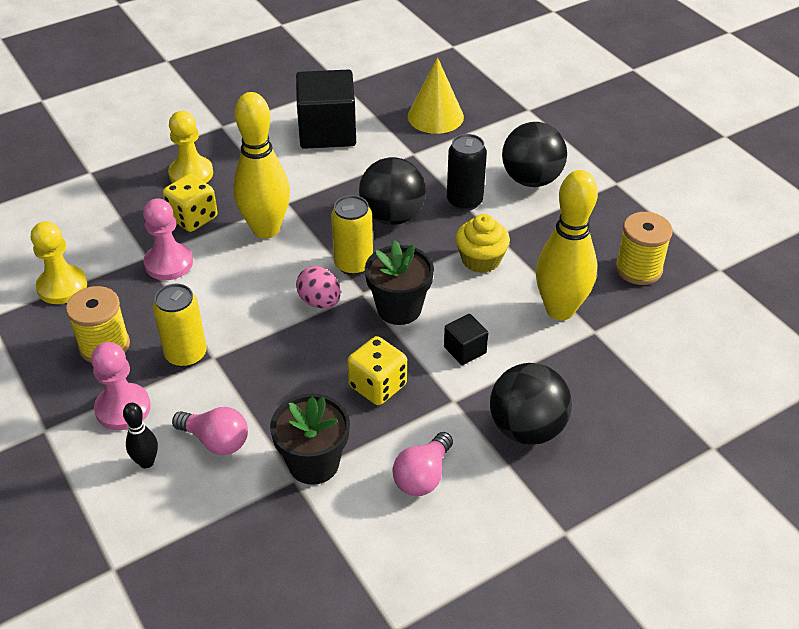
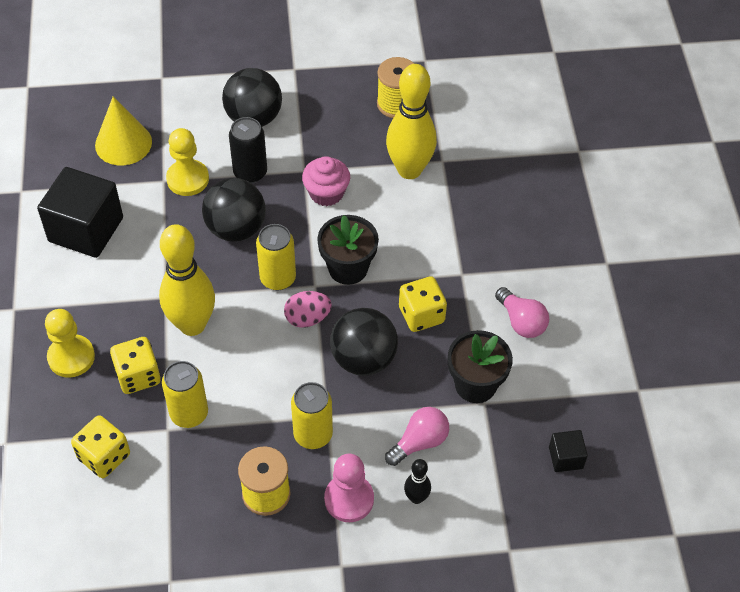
camera: 65 degrees left, 10 degrees up
yellow pawn [31,221,87,304] -> yellow pawn moved to [166,128,209,196]
pink pawn [143,198,193,280] -> yellow can [162,361,208,428]
black cube [444,314,488,365] -> black cube moved to [549,430,588,472]
yellow cupcake [455,214,510,273] -> pink cupcake [302,156,350,206]
black ball [490,363,572,445] -> black ball moved to [330,308,398,376]
none -> yellow dice [71,415,130,478]

